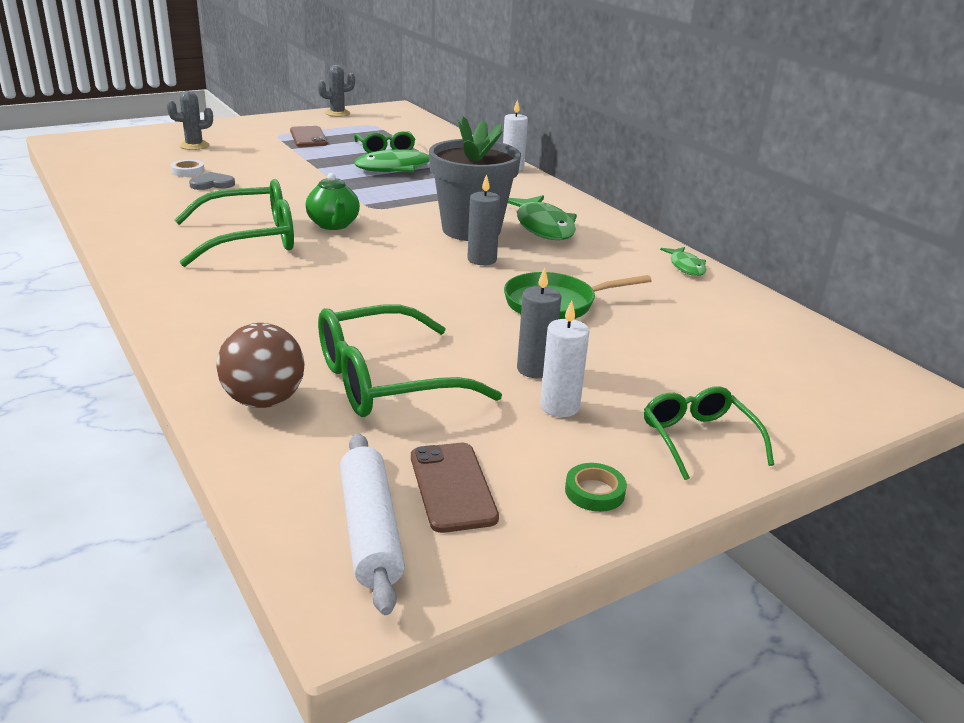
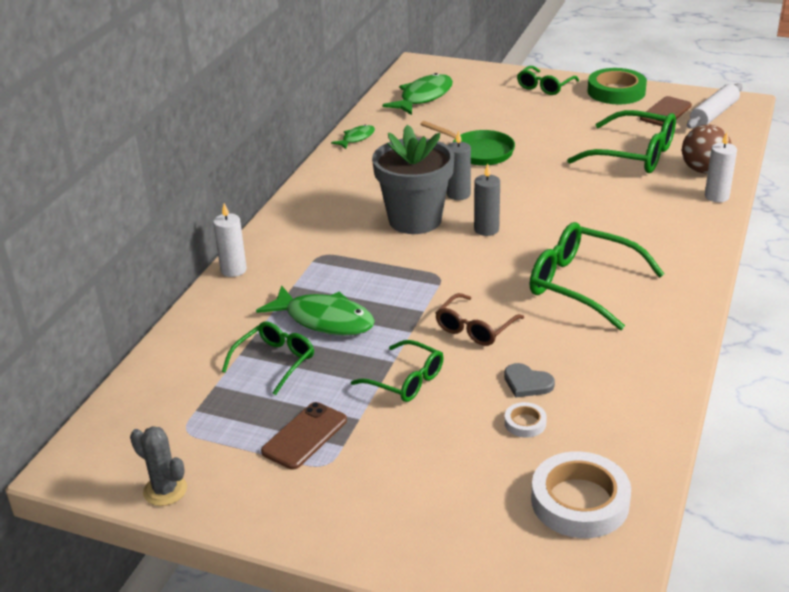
camera: 125 degrees left, 5 degrees up
grey cactus [167,91,213,150] -> none
green teapot [306,173,360,230] -> none
green fish [508,195,577,240] -> green fish moved to [382,73,453,115]
grey candle [517,267,561,378] -> grey candle moved to [474,164,500,236]
white candle [540,300,590,417] -> white candle moved to [705,132,737,202]
green tape [565,463,627,512] -> green tape [587,68,647,104], size x2.14
none -> green glasses [351,340,443,402]
none -> brown glasses [436,293,524,346]
none -> white tape [531,451,631,538]

